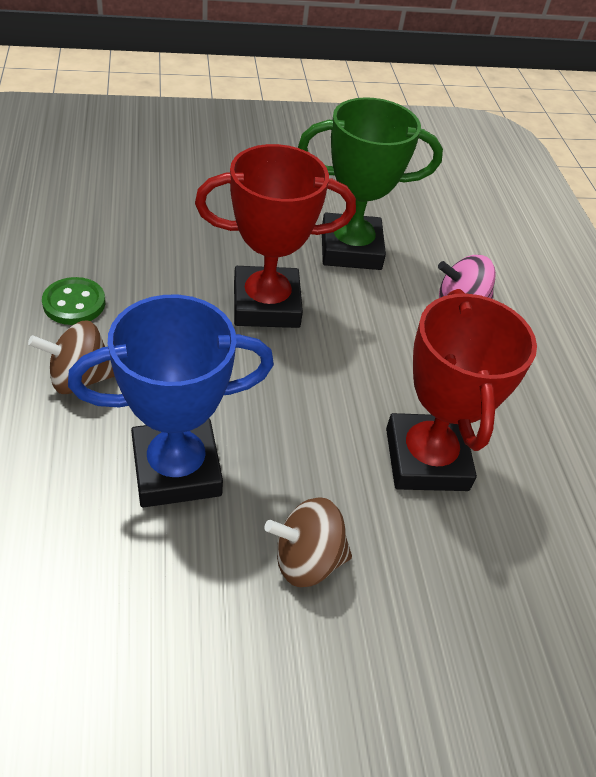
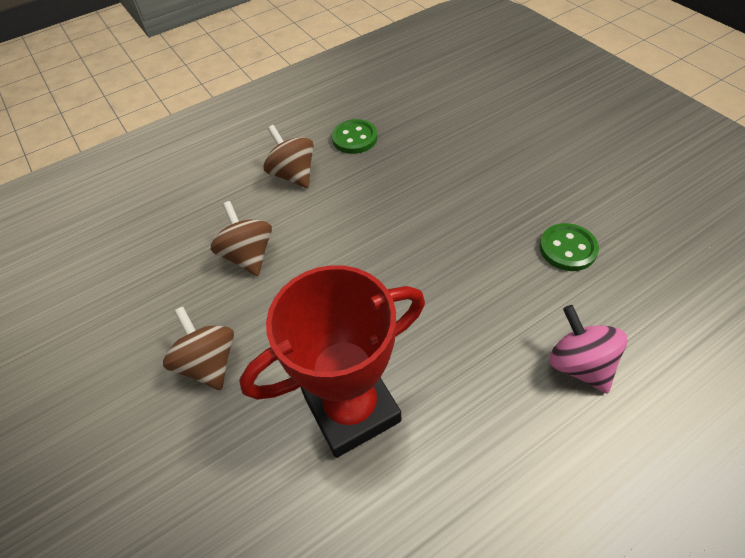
camera: 75 degrees right, 5 degrees up
blue trophy [68,295,274,508] -> brown spinning top [211,201,272,276]
red trophy [195,144,356,328] -> none
green trophy [298,97,443,270] -> green button [539,223,599,271]

